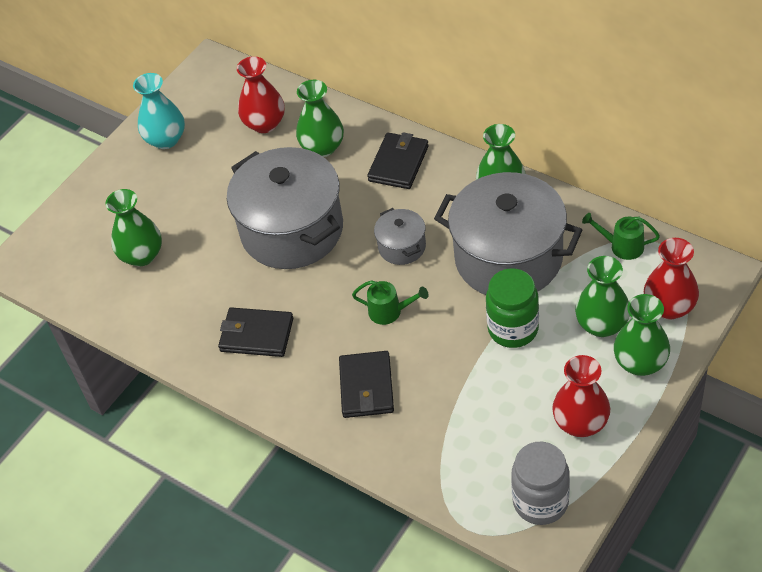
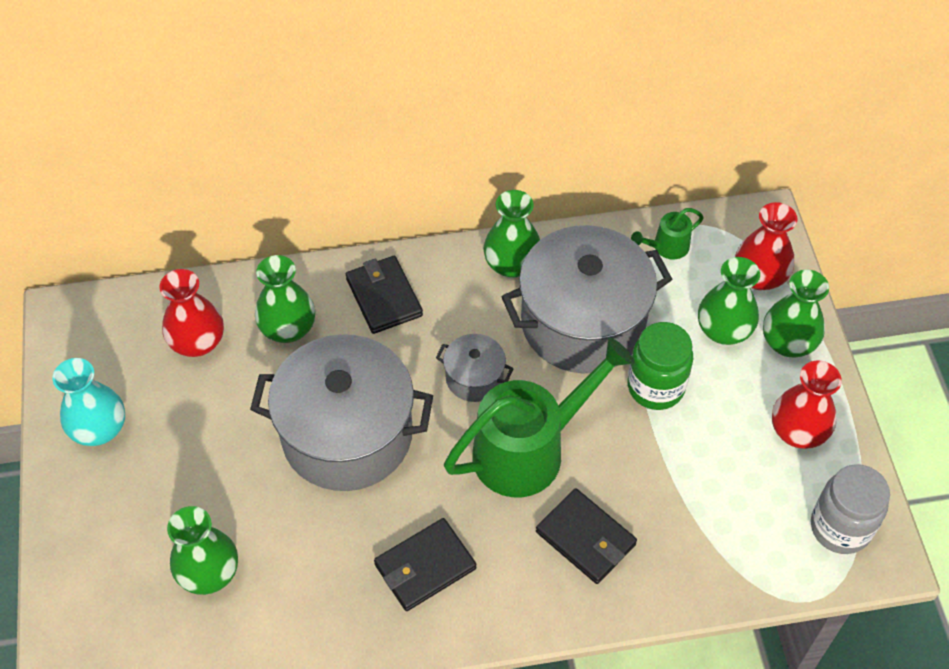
camera: 50 degrees left, 5 degrees up
green watering can [352,280,428,325] -> green watering can [444,337,635,497], size x2.26

